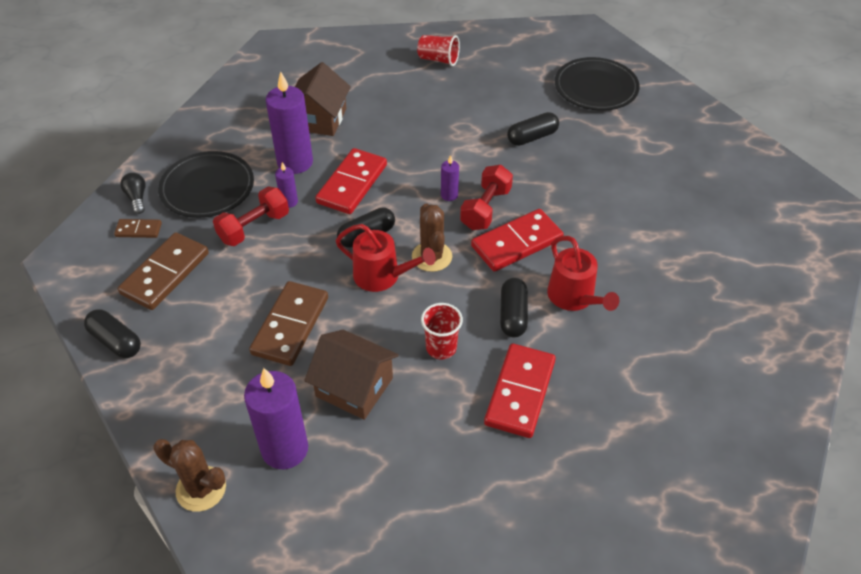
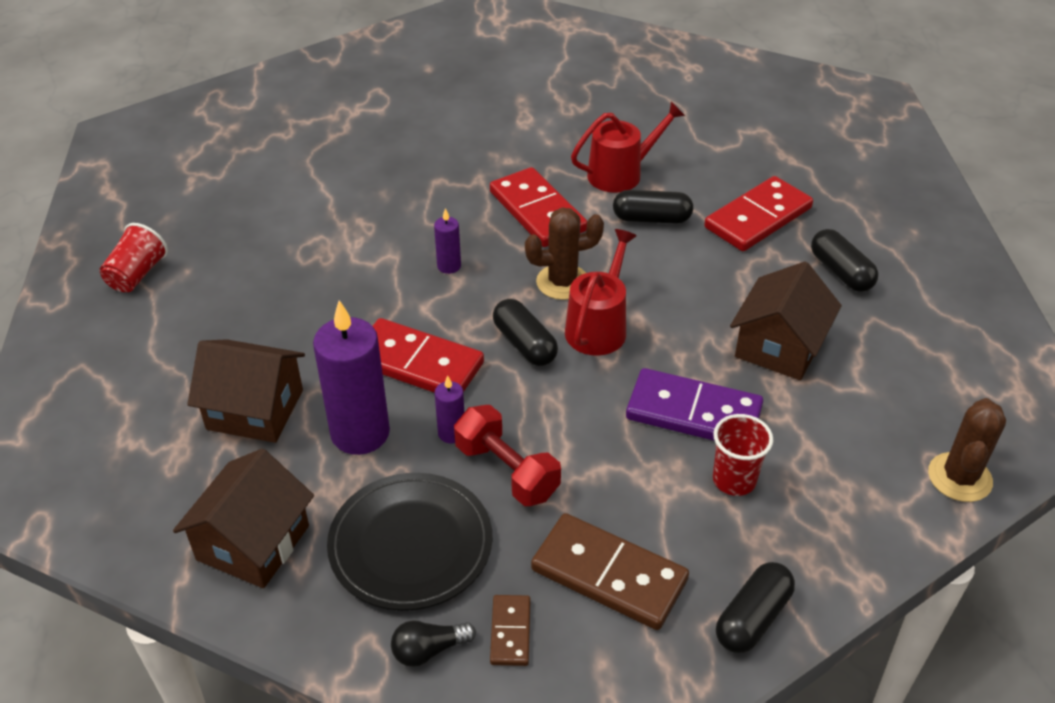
camera: 90 degrees left, 5 degrees down
purple candle [244,368,308,469] -> none
brown domino [249,281,328,366] -> purple domino [626,368,763,441]
red cup [421,303,463,360] -> red cup moved to [713,414,773,496]
red dumbbell [460,165,513,230] -> none
red domino [484,344,556,438] -> red domino turned 60 degrees counterclockwise [704,176,813,251]
black capsule [507,112,559,146] -> black capsule moved to [811,229,879,292]
black plate [555,57,640,111] -> none
none -> brown house [173,449,314,588]

